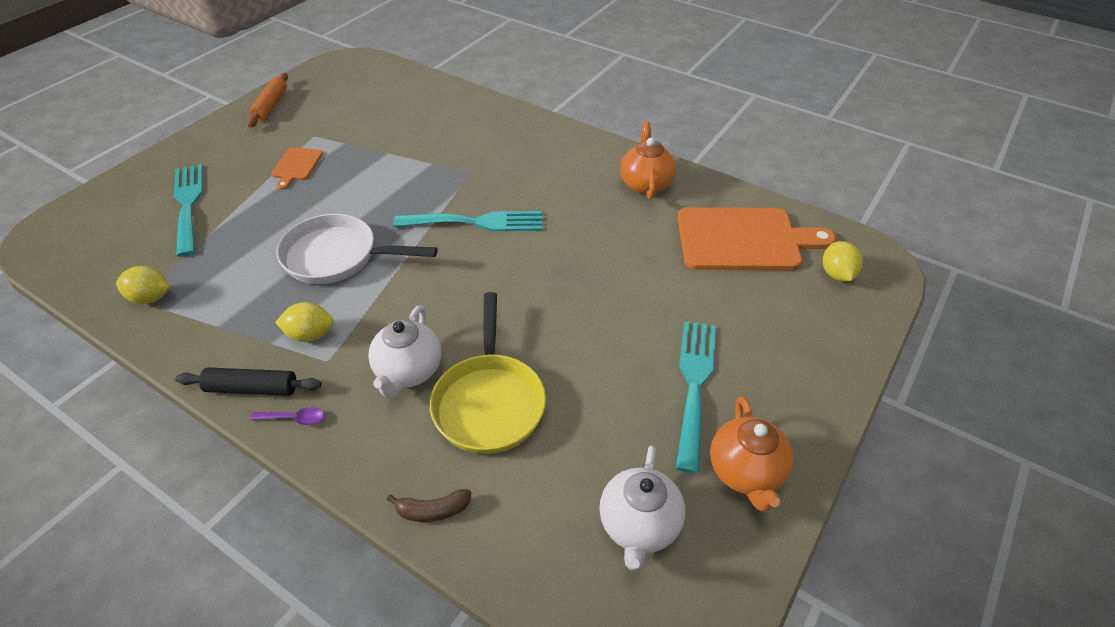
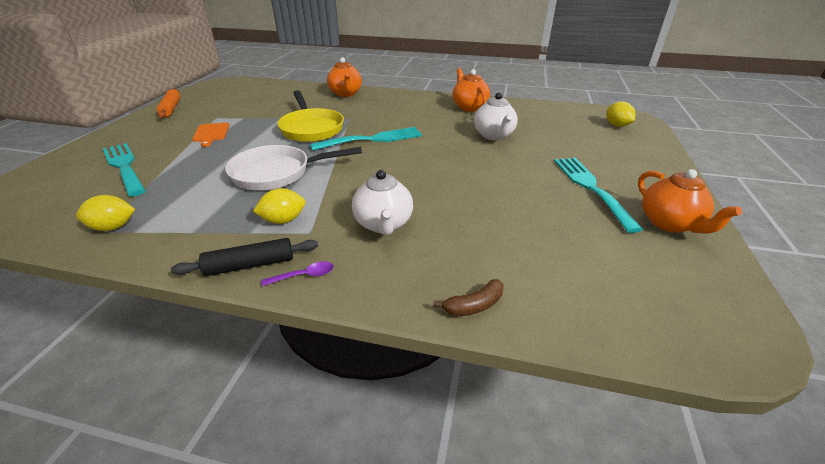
camera: 20 degrees left, 10 degrees down
yellow pan [430,292,546,454] -> yellow pan moved to [277,90,344,142]
white teapot [599,445,685,571] -> white teapot moved to [474,93,518,140]
orange cutting board [677,207,836,270] -> none
none -> orange teapot [327,57,362,97]

